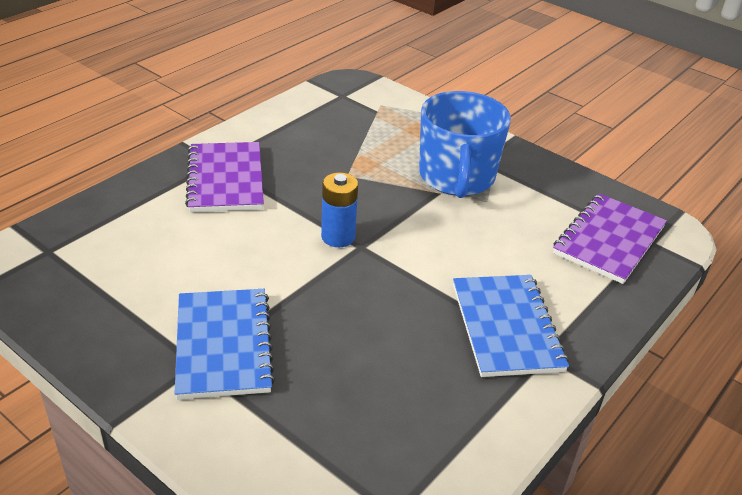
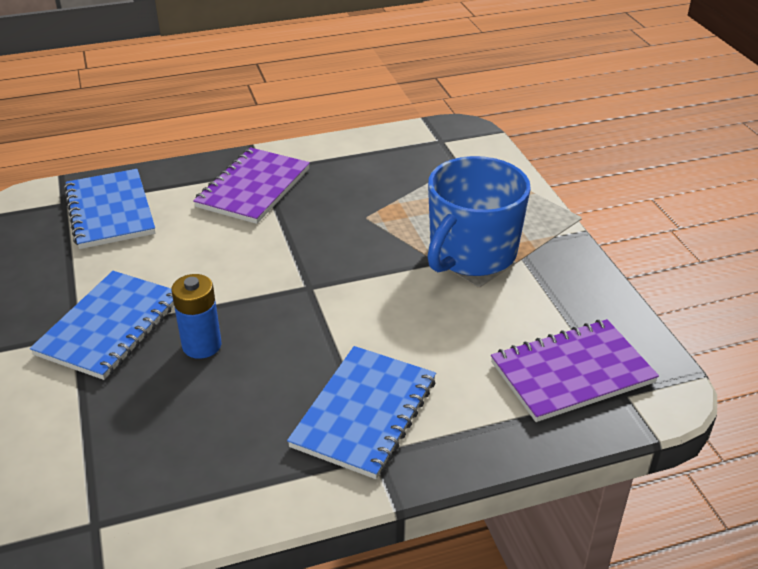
camera: 35 degrees right, 0 degrees up
blue battery [321,173,358,247] -> blue battery moved to [171,274,222,359]
none -> blue notebook [64,169,155,249]

